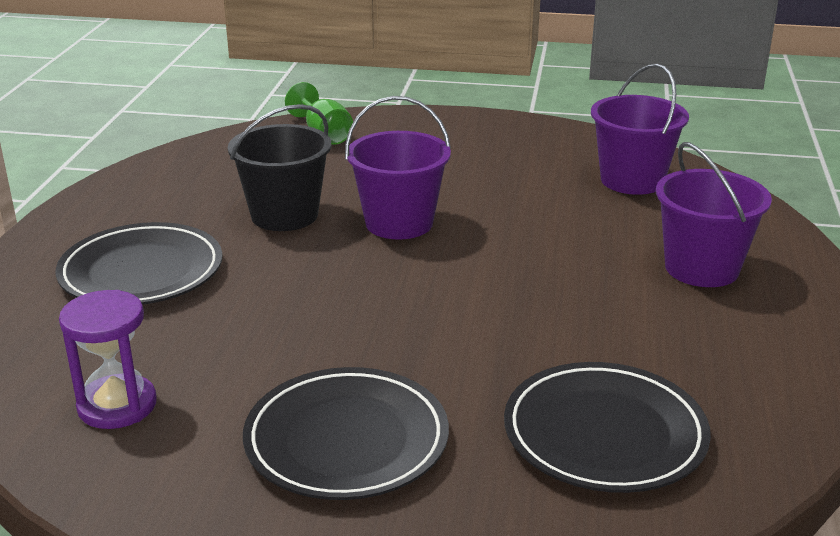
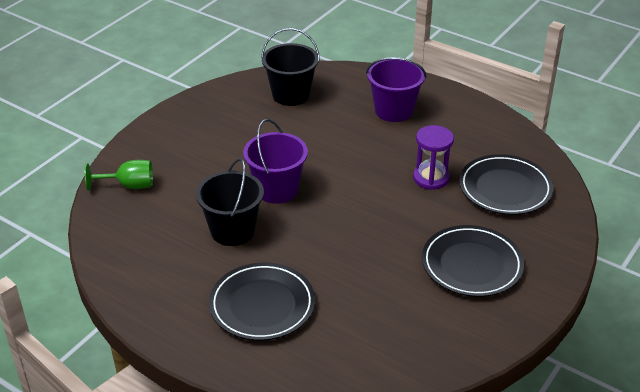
camera: 65 degrees left, 10 degrees up
purple hourglass [59,290,157,429] -> purple hourglass moved to [413,125,454,190]
purple bucket [591,64,689,195] -> black bucket [261,28,320,106]

